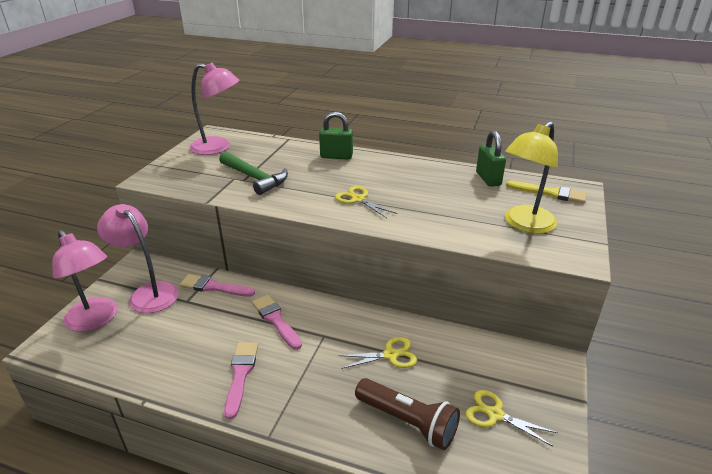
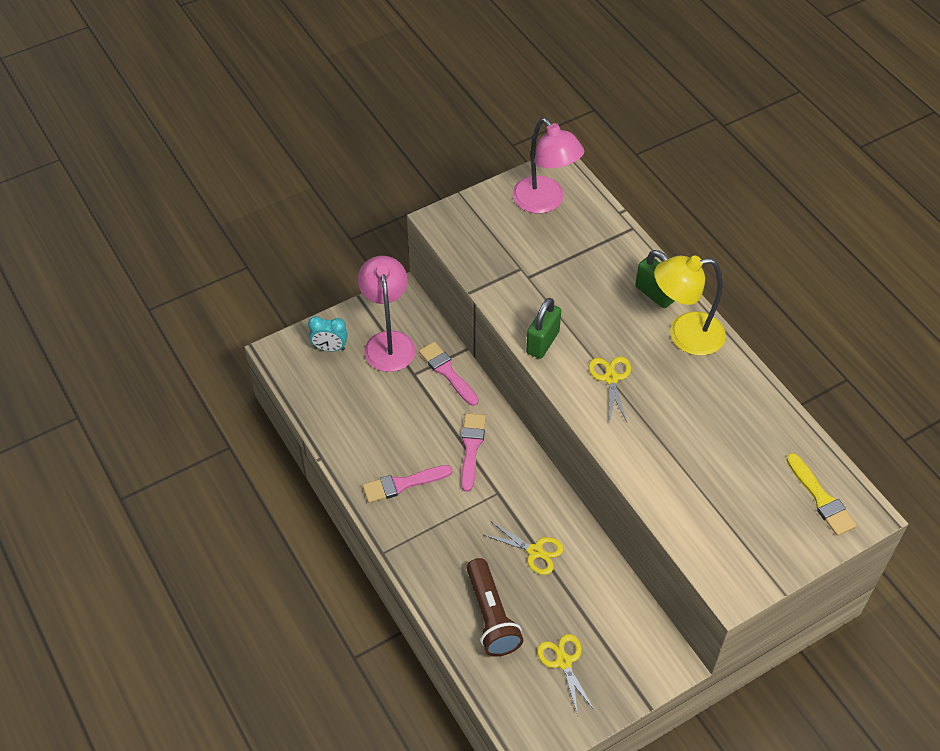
camera: 40 degrees right, 20 degrees up
pink lamp [52,230,117,332] -> turquoise clock [308,316,347,352]
green hammer [219,151,288,195] -> none
pink brush [224,342,258,419] -> pink brush turned 150 degrees counterclockwise [362,465,453,503]
green padlock [476,131,506,187] -> green padlock moved to [526,298,561,359]
yellow lamp [505,121,558,234] -> yellow lamp moved to [654,255,726,356]

